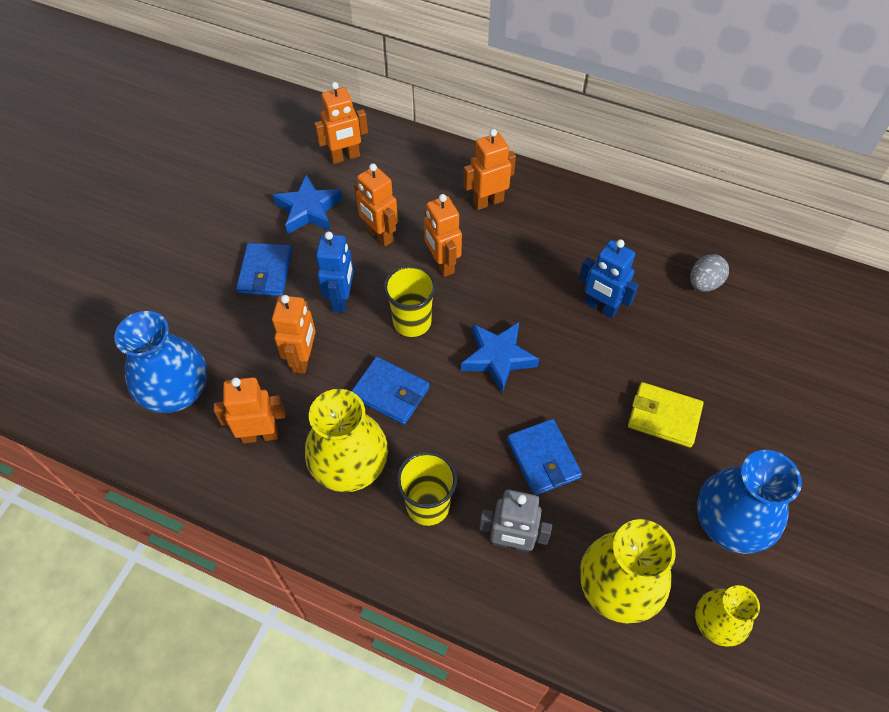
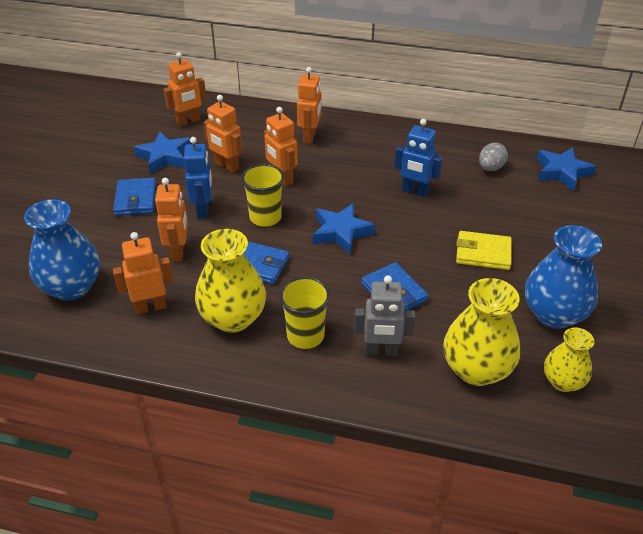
camera: 10 degrees left, 15 degrees down
orange robot [463,129,516,210] -> orange robot turned 135 degrees clockwise [297,67,321,144]
none -> blue star [537,147,596,191]

